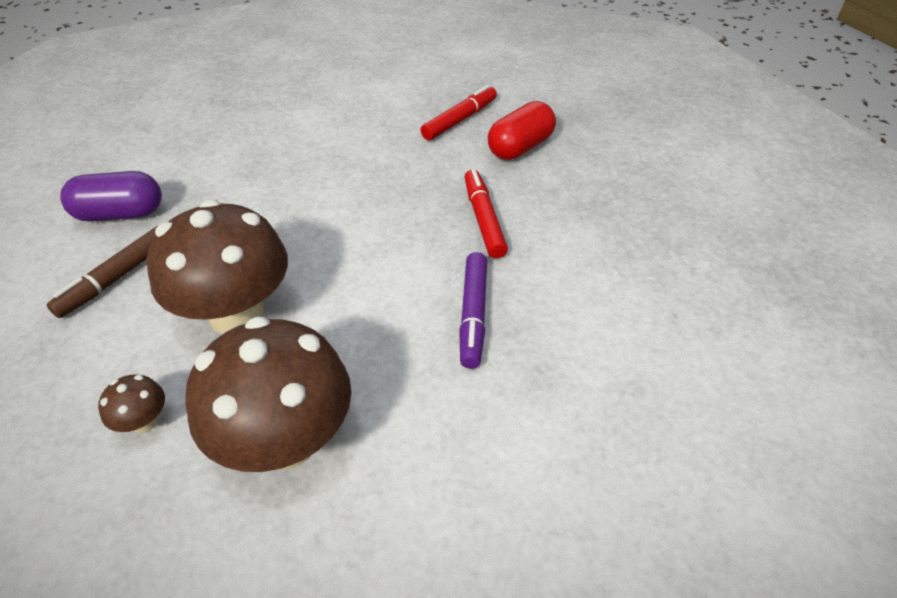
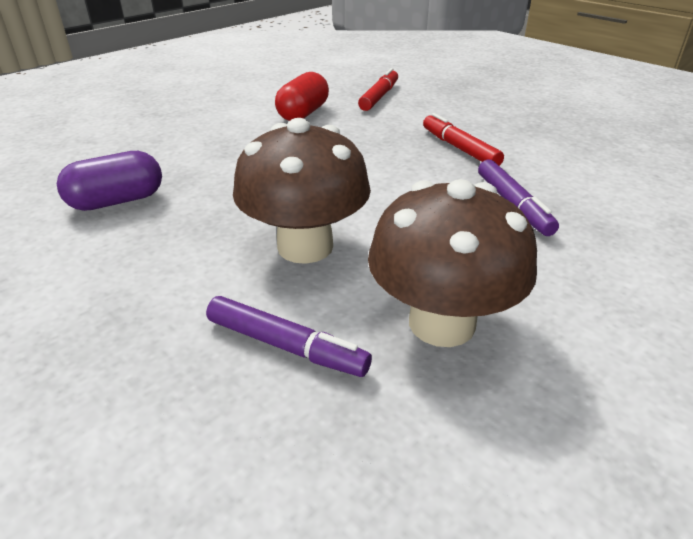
camera: 20 degrees left, 10 degrees down
brown marker [47,226,158,318] -> none
brown mushroom [98,375,165,434] -> purple marker [206,296,372,377]
red capsule [488,101,556,160] -> red capsule moved to [275,72,329,121]

